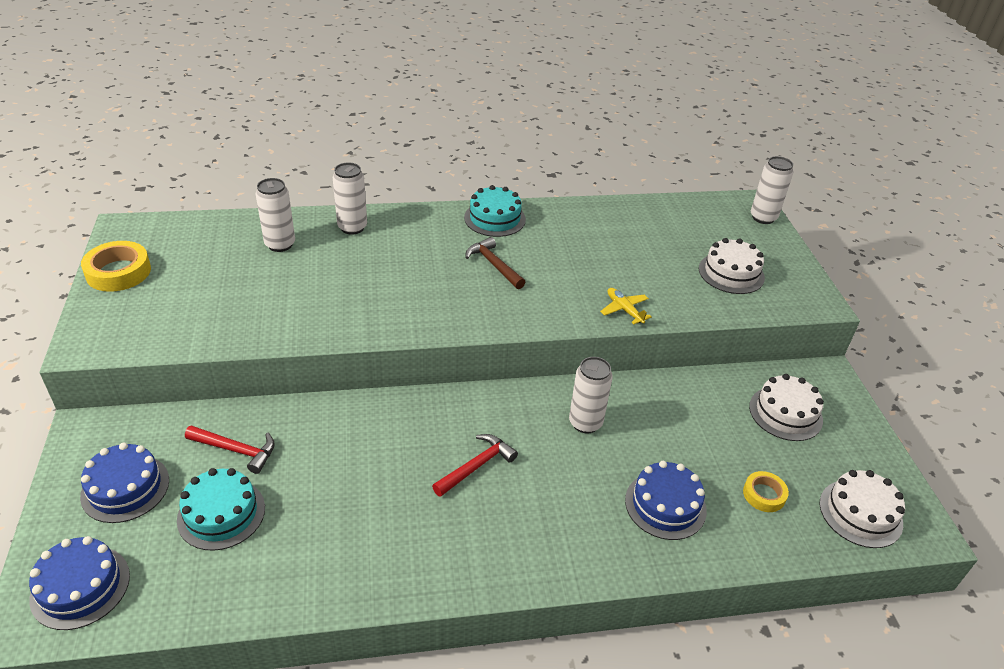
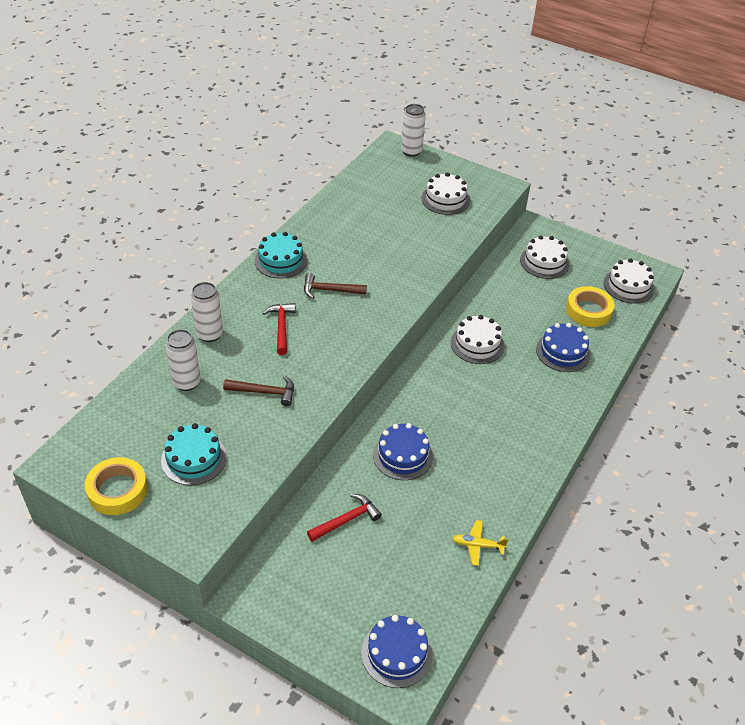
camera: 50 degrees left, 5 degrees up
blue cake [80,442,169,523] -> blue cake moved to [373,423,433,480]
turquoise cake [177,468,265,551] -> turquoise cake moved to [161,423,227,485]
red hammer [432,434,518,497] -> red hammer moved to [263,303,296,355]
white can [569,357,613,433] -> white cake [451,315,505,364]
yellow plane [600,288,652,324] -> yellow plane moved to [452,520,508,566]
yellow tape [743,471,789,512] -> yellow tape [566,286,614,327], size x1.67
none -> brown hammer [223,376,294,406]

